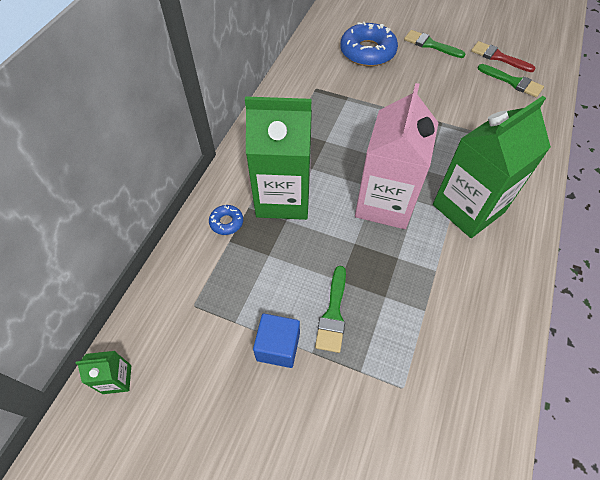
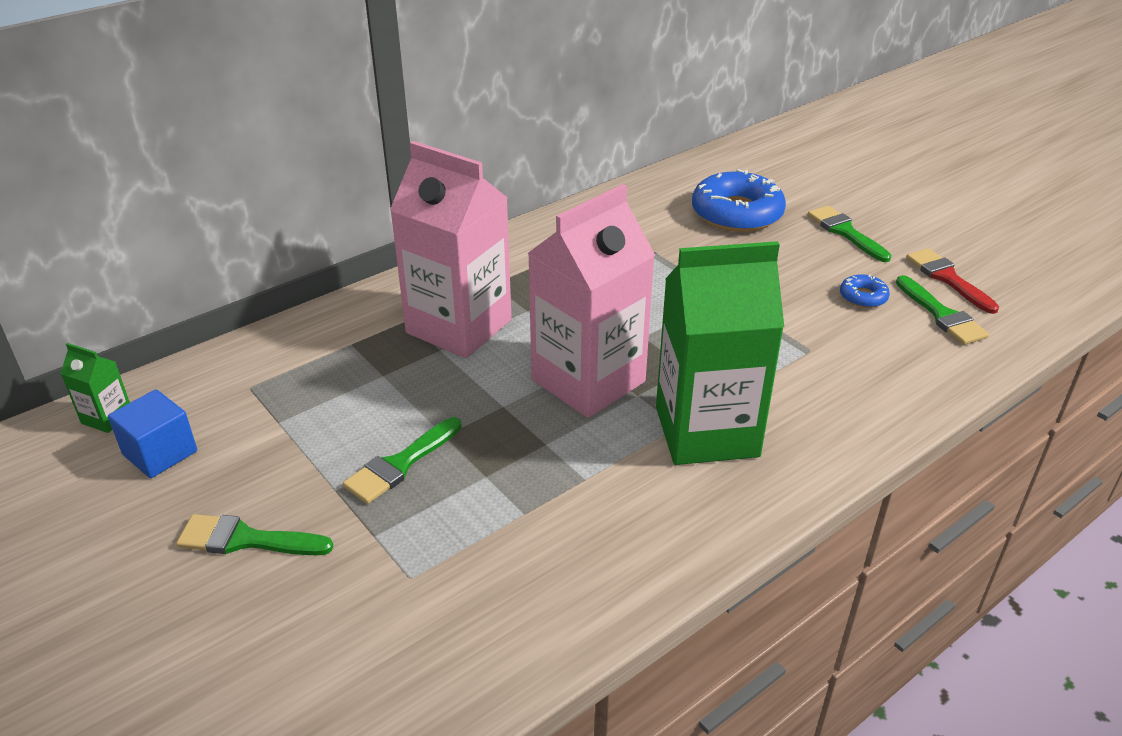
camera: 30 degrees right, 20 degrees down
blue donut [209,205,243,235] -> blue donut moved to [840,274,890,308]
green carton [245,96,312,220] -> pink carton [390,141,512,358]
blue cube [253,314,300,368] -> blue cube moved to [108,389,197,478]
none -> green brush [176,514,334,555]

